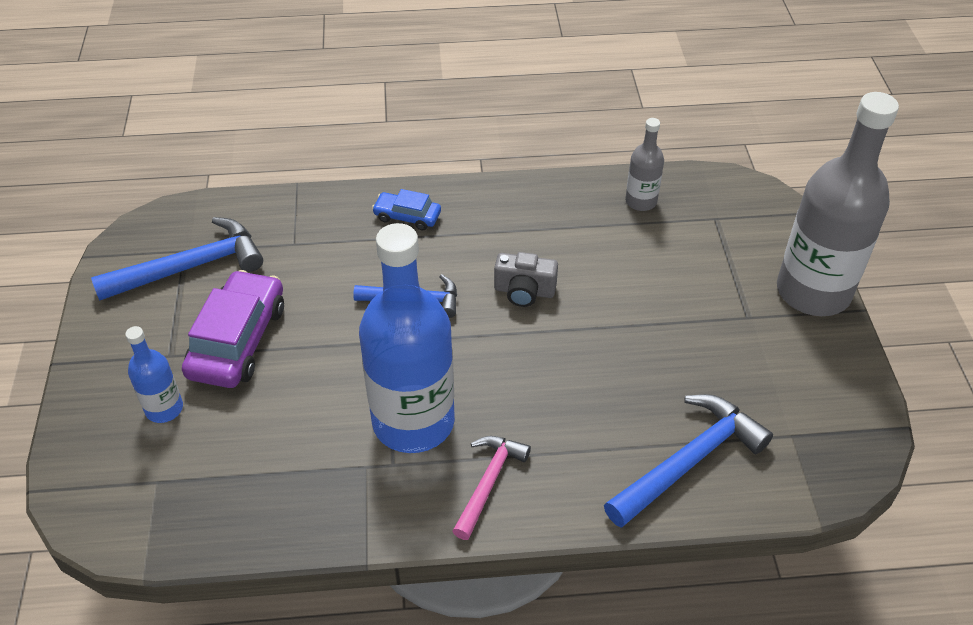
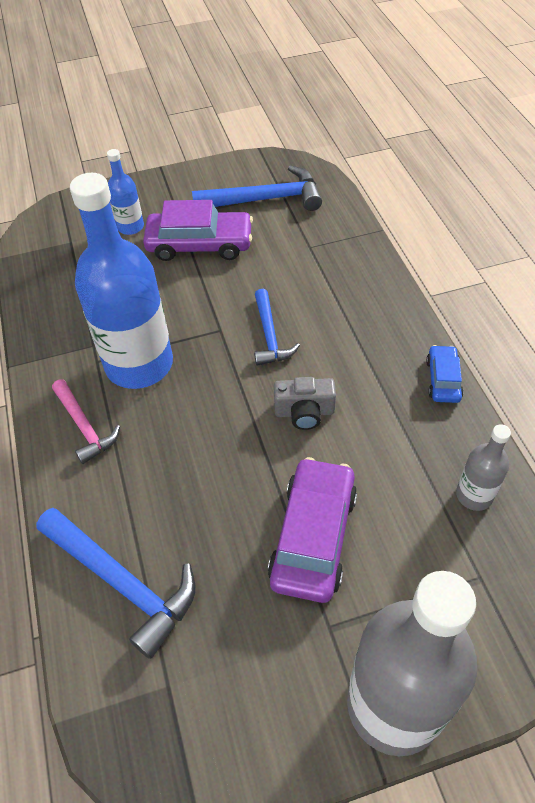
camera: 80 degrees right, 5 degrees up
blue hammer [91,217,263,301] -> blue hammer turned 60 degrees counterclockwise [192,165,322,211]
blue car [372,189,441,230] -> blue car moved to [426,345,463,403]
pink hammer [452,436,531,540] -> pink hammer turned 45 degrees clockwise [52,380,120,464]
grey camera [494,252,558,307] -> grey camera turned 90 degrees counterclockwise [274,377,336,430]
none -> purple car [268,457,357,603]

